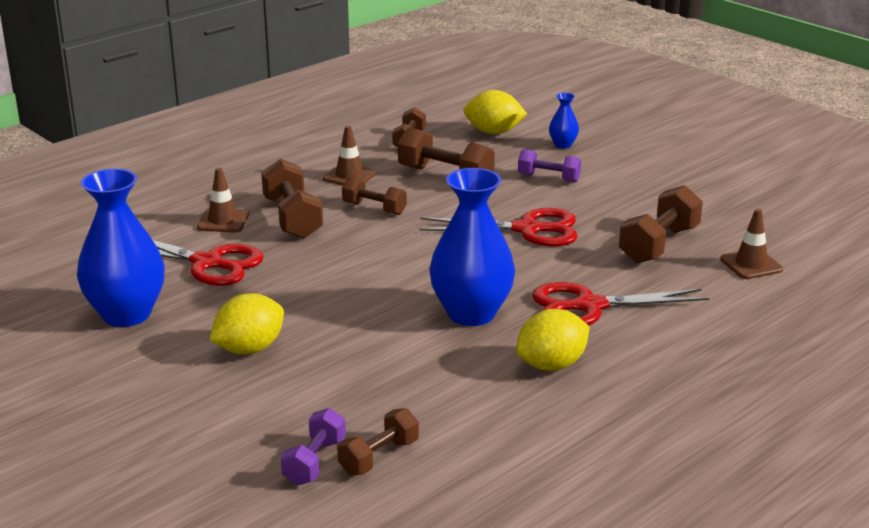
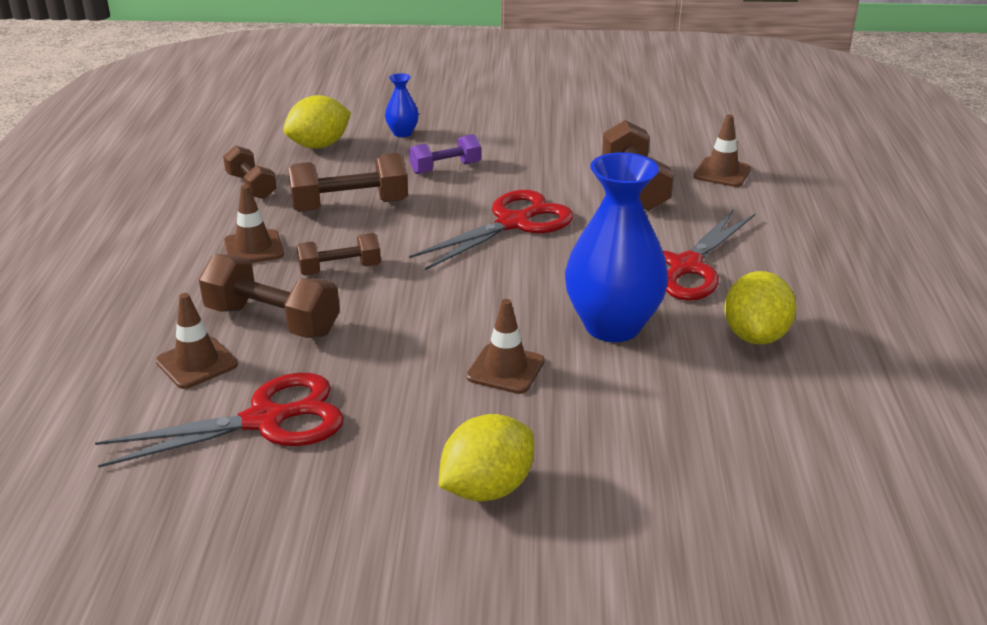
camera: 45 degrees left, 5 degrees up
blue vase [77,169,165,327] -> none
yellow lemon [210,293,284,355] -> yellow lemon turned 45 degrees clockwise [439,414,534,501]
purple dumbbell [281,408,346,485] -> none
brown dumbbell [337,408,419,475] -> none
none -> brown traffic cone [466,299,544,394]

